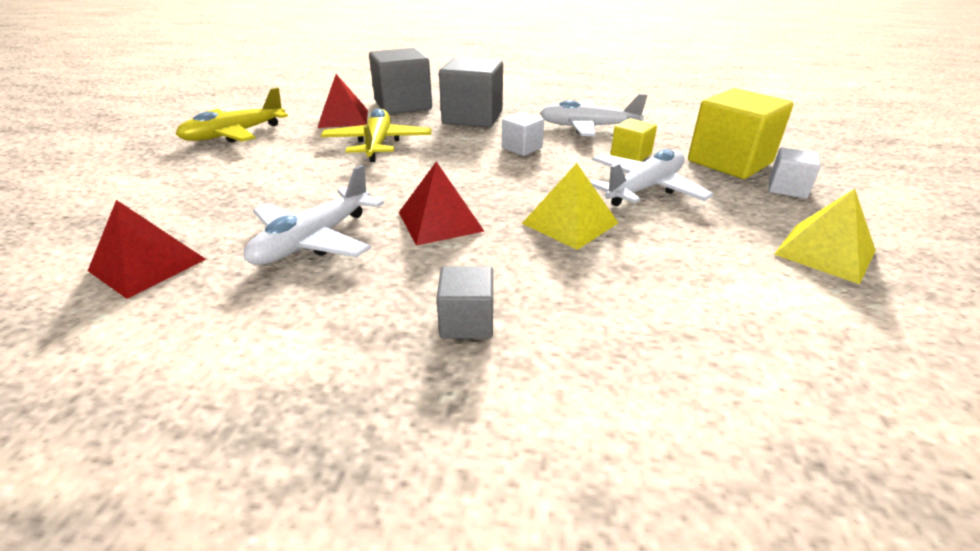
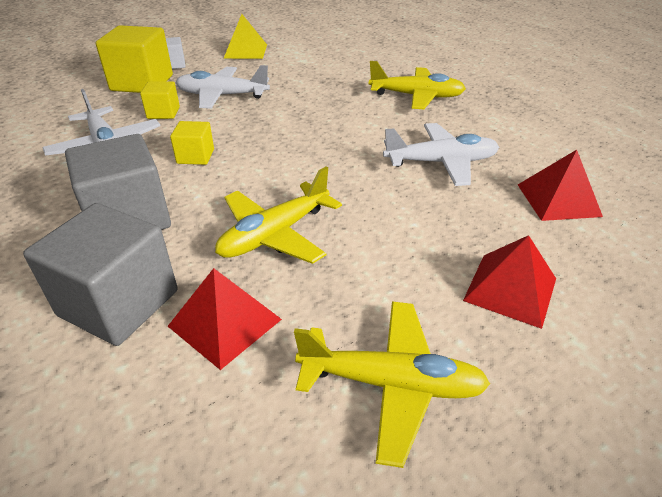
camera: 130 degrees left, 5 degrees up
red pyramid [399,161,484,246] -> red pyramid moved to [463,235,556,329]
grey cube [436,266,493,339] -> yellow plane [369,61,466,109]
white cube [502,112,544,156] -> yellow cube [170,121,214,165]
yellow pyramid [522,163,618,250] -> none

